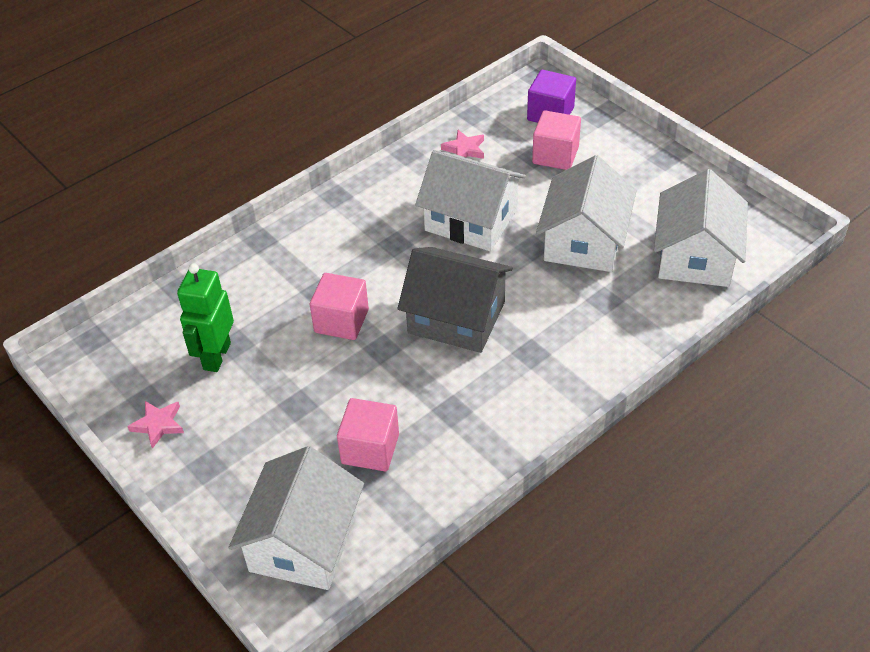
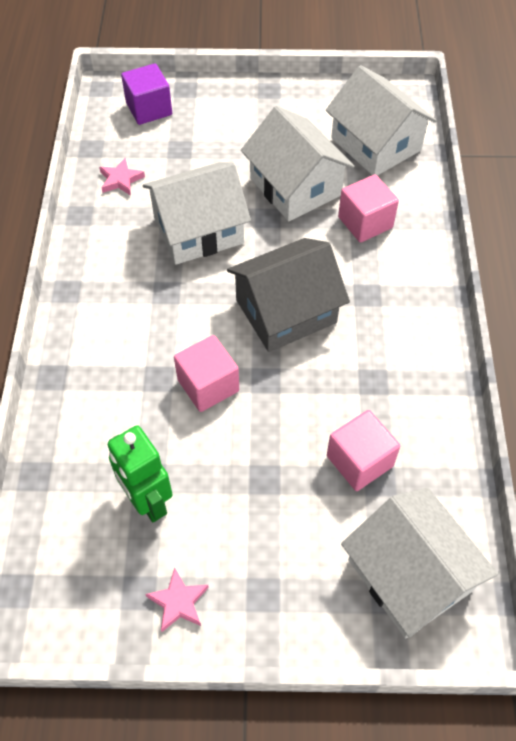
camera: 50 degrees left, 10 degrees up
pink cube [532,110,581,170] -> pink cube moved to [338,174,399,243]

